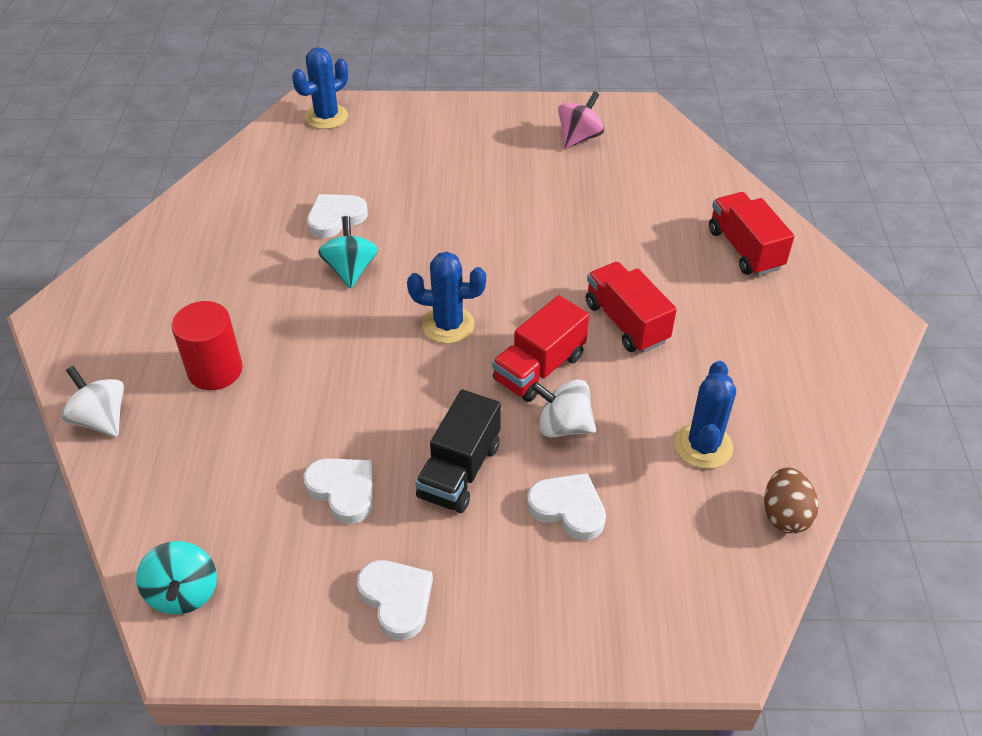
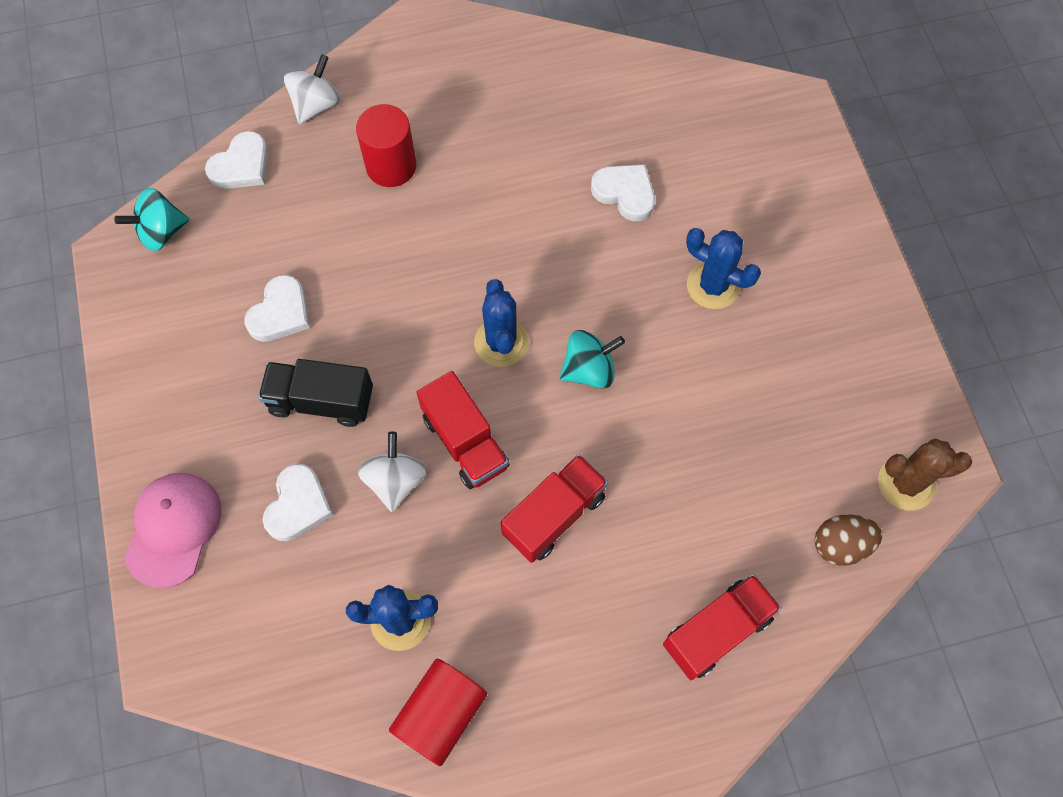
camera: 75 degrees right, 20 degrees up
blue cactus [292,47,348,129] -> blue cactus moved to [686,228,761,309]
turquoise spinning top [318,216,378,288] -> turquoise spinning top moved to [559,330,625,389]
white heart [357,560,433,640] -> white heart moved to [205,131,268,189]
red truck [492,295,589,402] -> red truck turned 150 degrees counterclockwise [416,371,510,489]
pink spinning top [558,91,604,149] -> none
brown egg [764,467,818,534] -> brown egg moved to [815,515,882,565]
none -> pink cap [124,473,222,588]
none -> red cylinder [389,659,487,767]
none -> brown cactus [878,439,972,511]

